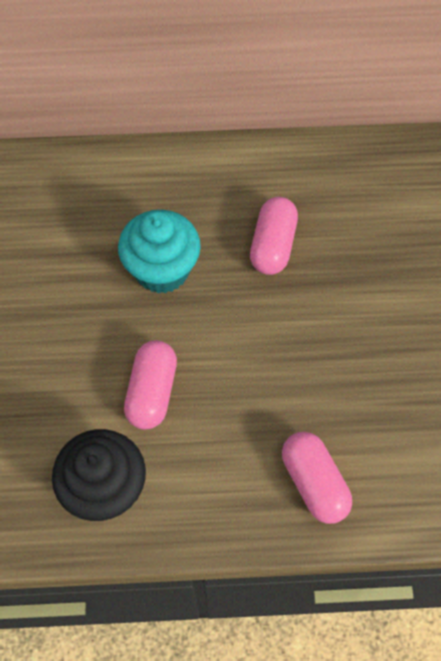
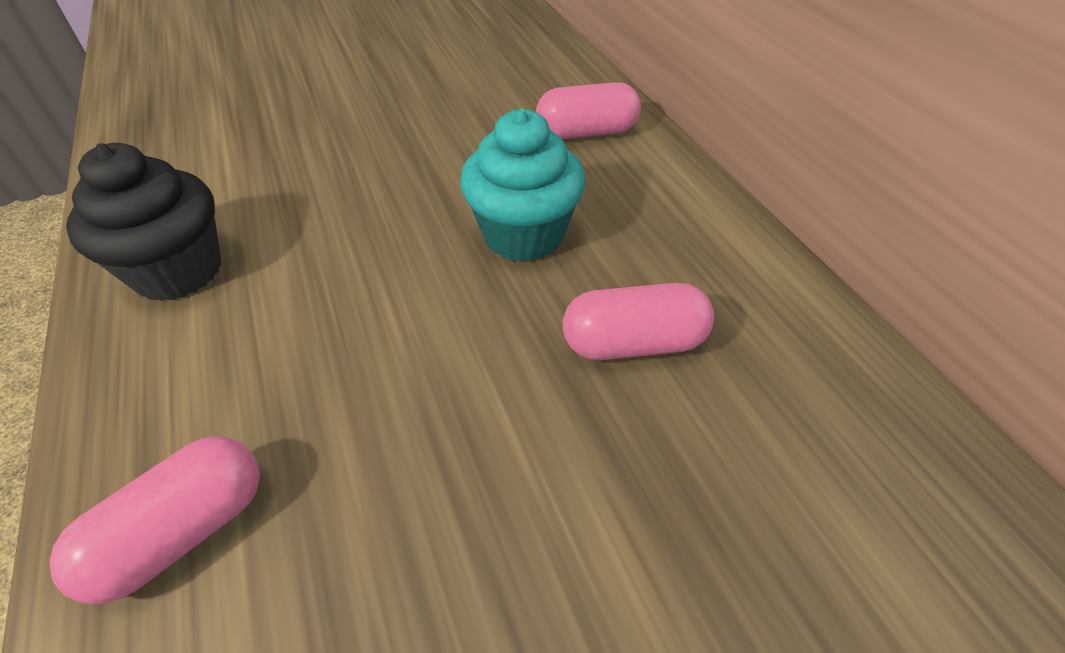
camera: 70 degrees right, 15 degrees down
pink capsule [124,341,177,430] -> pink capsule moved to [536,82,641,139]

